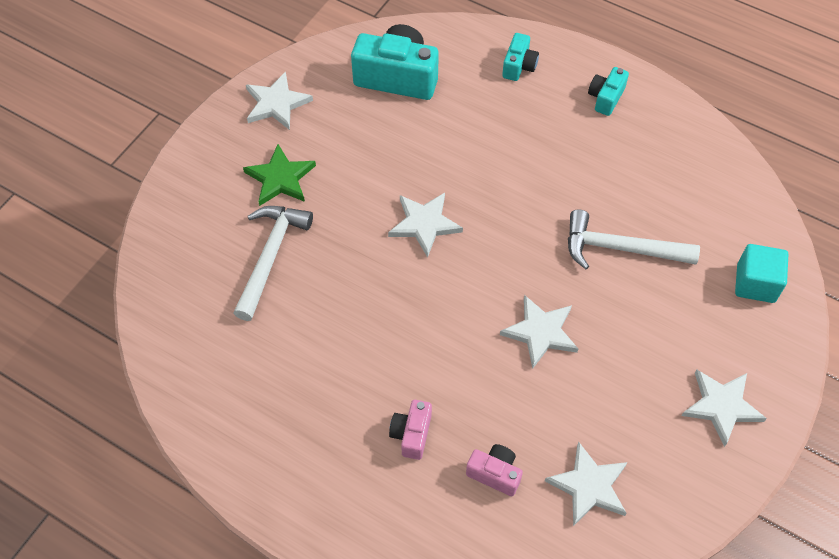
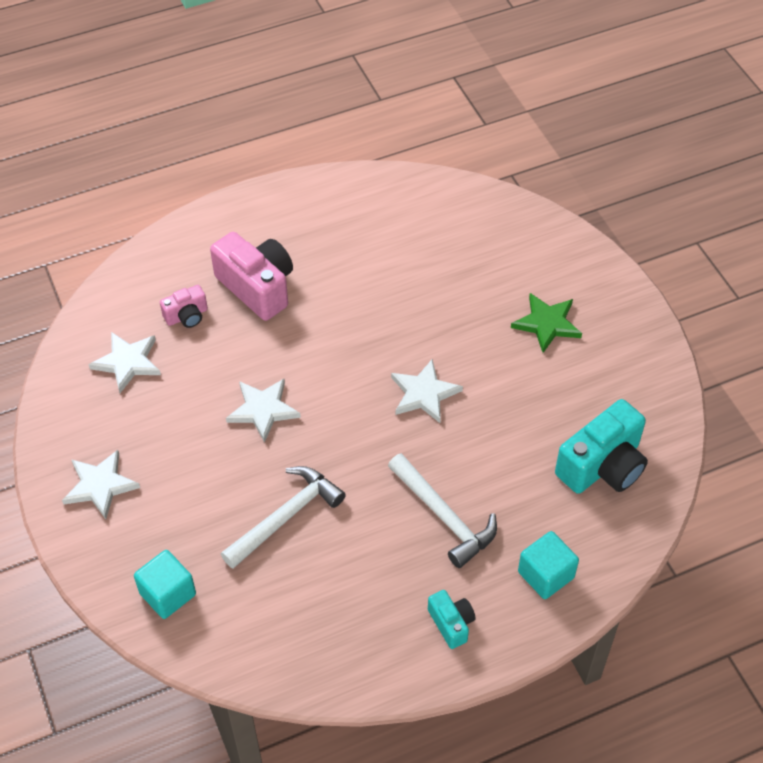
camera: 125 degrees right, 5 degrees down
white hammer [233,206,313,321] -> white hammer moved to [388,453,497,568]
white star [246,71,313,130] -> none
pink camera [389,400,432,460] -> pink camera [210,232,293,321], size x1.92
turquoise camera [502,33,539,81] -> turquoise cube [518,531,579,599]

